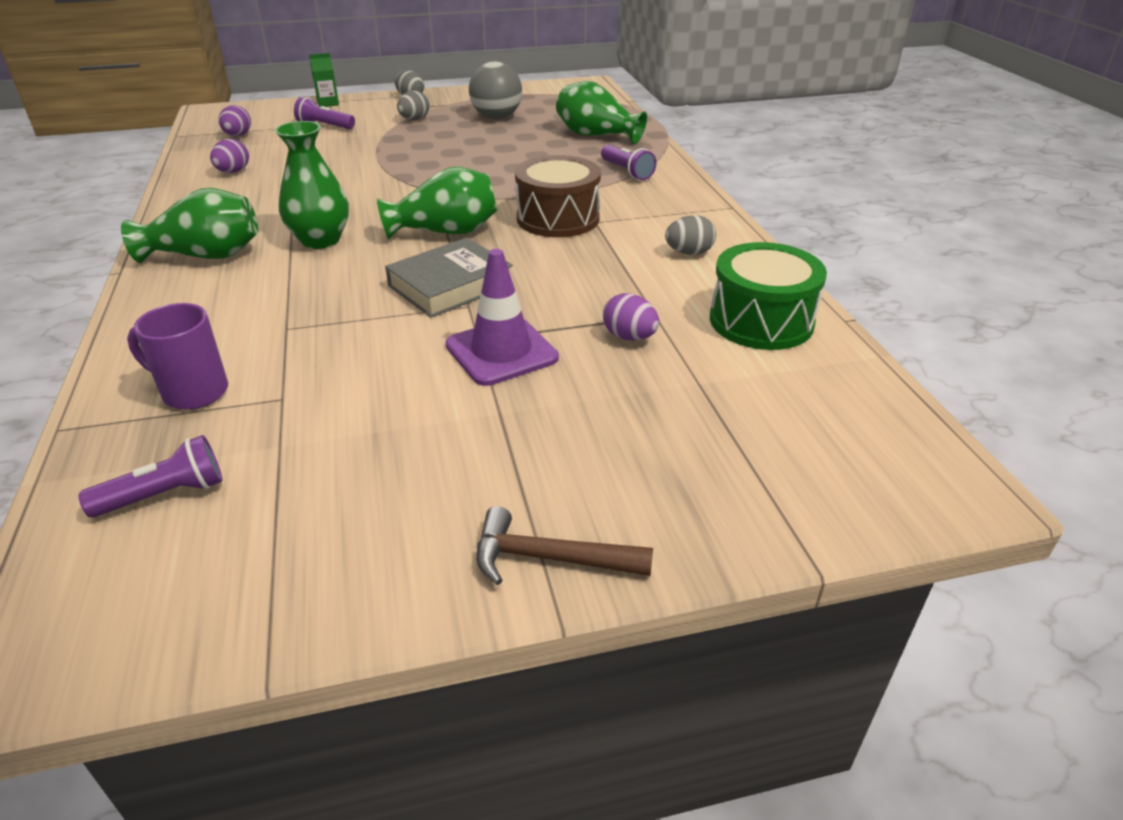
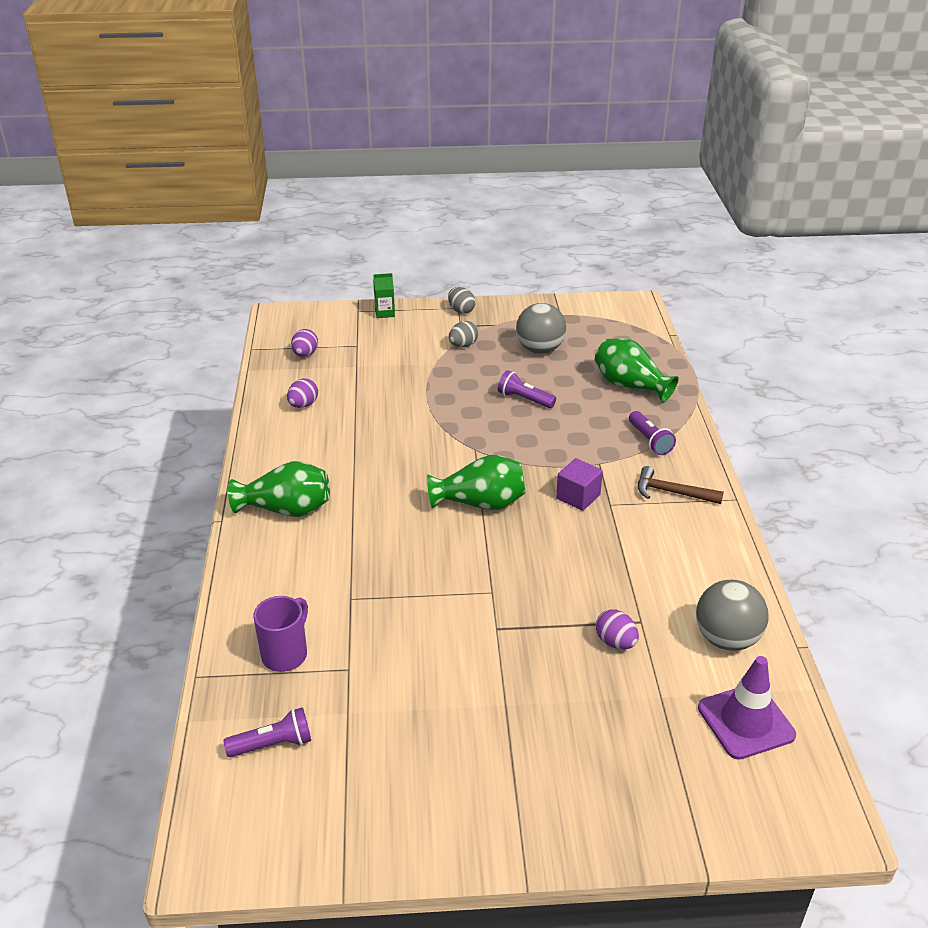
camera: 10 degrees right, 0 degrees up
purple mug [127,303,228,410] -> purple mug turned 90 degrees clockwise [253,596,308,672]
green vase [275,121,349,249] -> none
purple flashlight [294,97,355,129] -> purple flashlight moved to [498,370,556,408]
grey book [385,238,514,318] -> none
purple traffic cone [445,249,559,386] -> purple traffic cone moved to [698,656,796,760]
brown hammer [476,506,653,585] -> brown hammer moved to [638,466,724,504]
brown drum [515,155,601,237] -> purple cube [556,458,603,511]
grey egg [665,215,716,255] -> none
green drum [710,242,827,350] -> grey ball [696,580,768,651]

